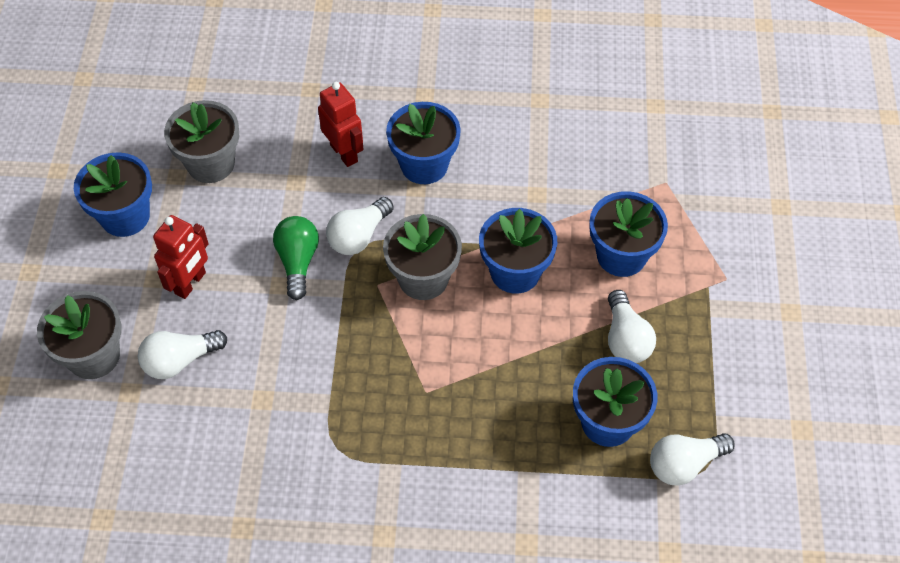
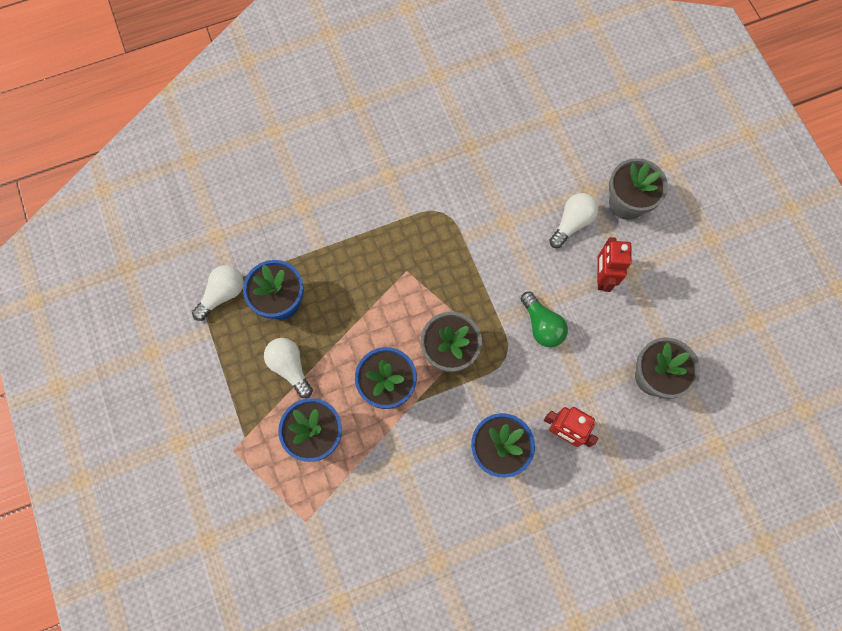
camera: 155 degrees right, 15 degrees up
blue flower pot [74,152,152,237] -> none
white light bulb [326,197,394,255] -> none

